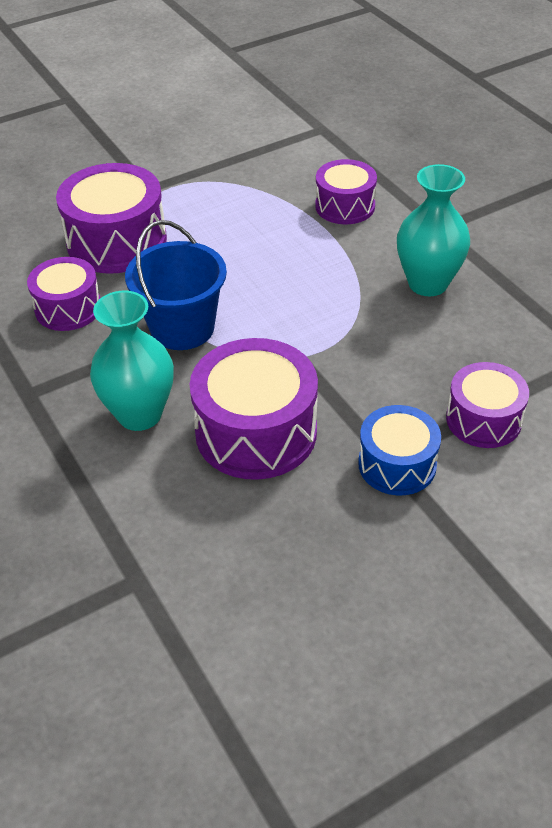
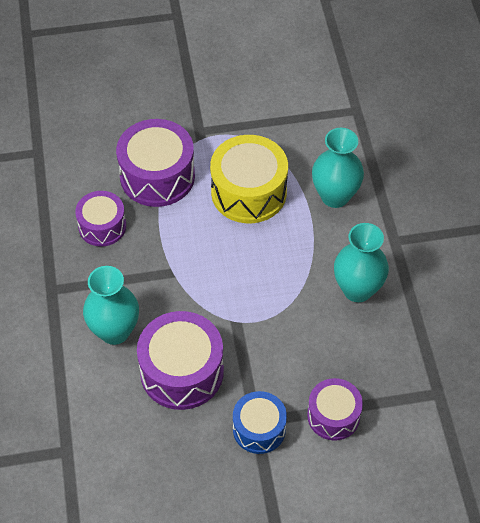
camera: 20 degrees right, 10 degrees up
blue bucket [125,220,227,350] -> none
purple drum [315,159,377,224] -> turquoise vase [312,128,364,208]
none -> yellow drum [210,135,288,223]

